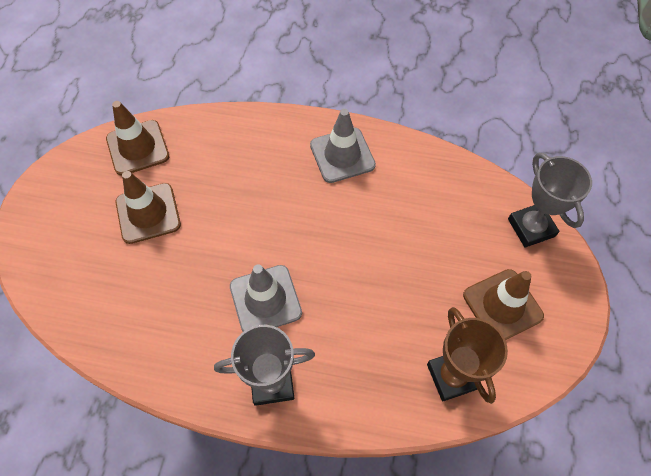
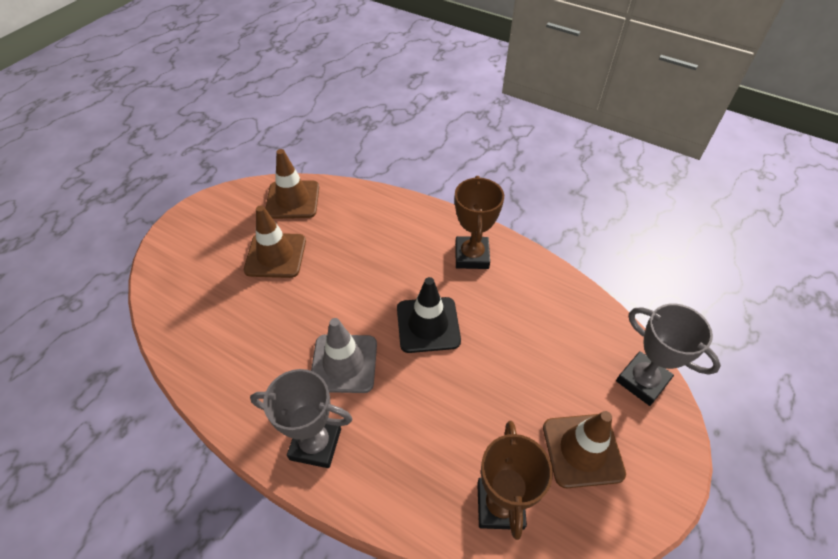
camera: 20 degrees right, 10 degrees down
grey traffic cone [310,109,376,183] -> brown trophy [455,176,504,269]
grey trophy [508,153,592,248] -> grey trophy turned 45 degrees counterclockwise [616,304,721,406]
none -> black traffic cone [397,277,461,353]

